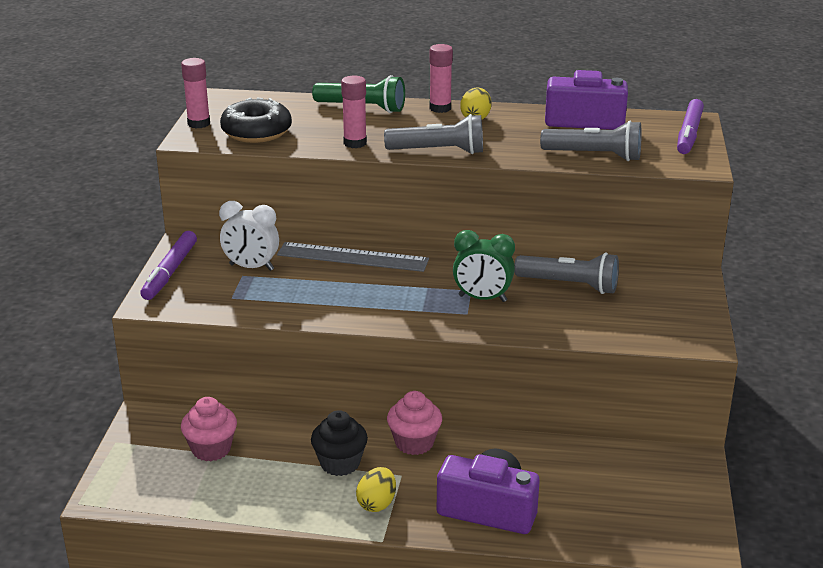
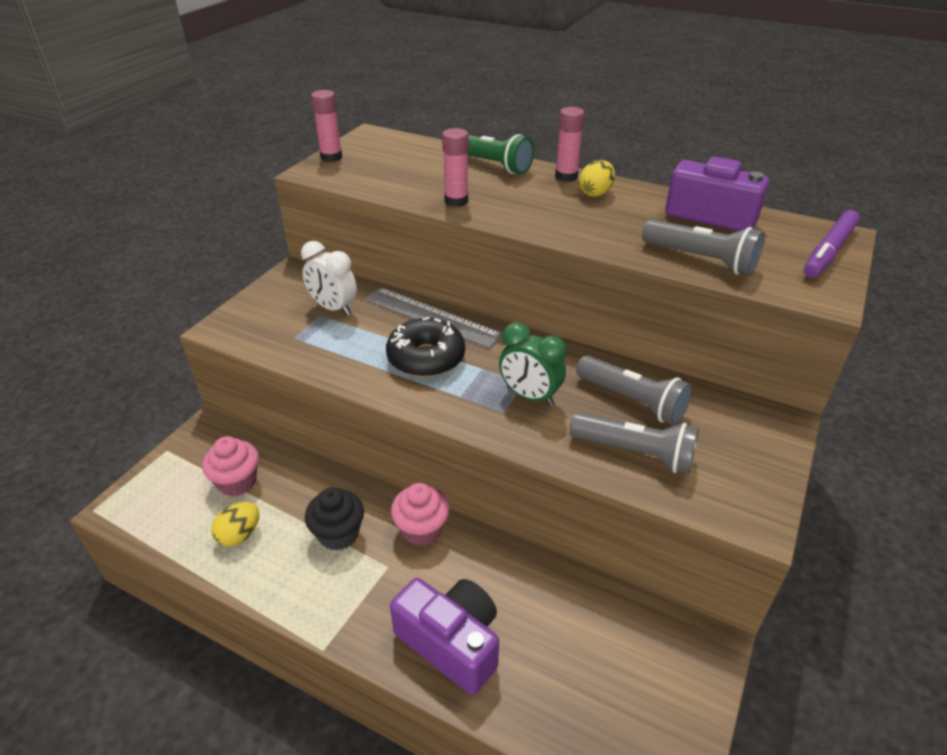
camera: 20 degrees right, 10 degrees up
purple marker [140,231,197,300] -> none
black donut [220,98,292,143] -> black donut moved to [386,317,465,377]
yellow egg [356,467,396,512] -> yellow egg moved to [211,502,260,546]
grey flashlight [384,114,483,154] -> grey flashlight moved to [569,412,699,474]

